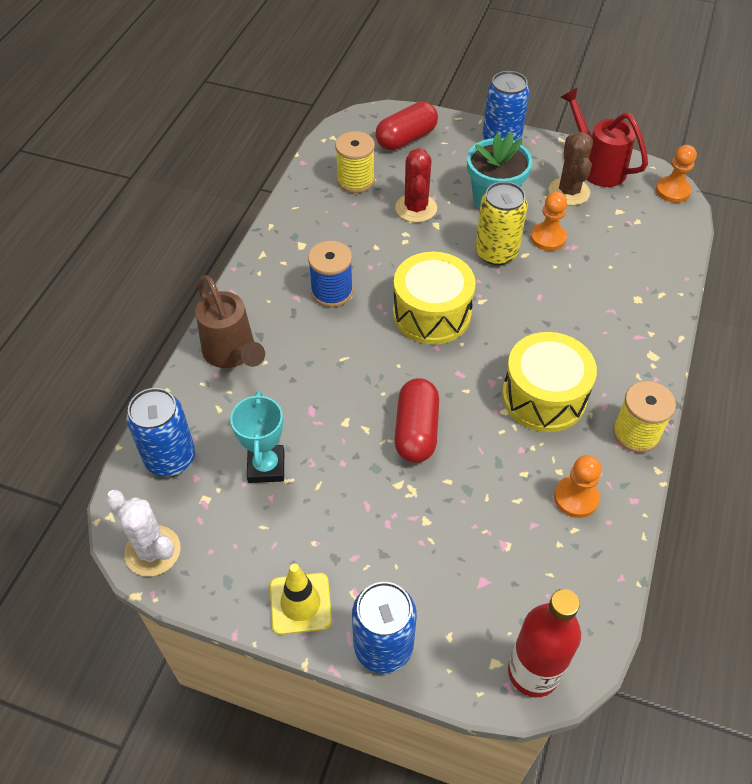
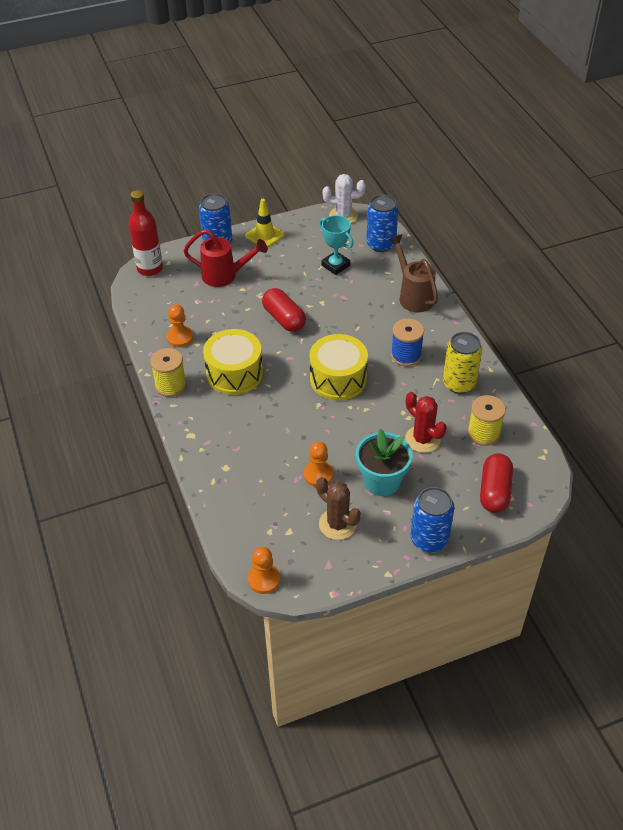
camera: 140 degrees right, 5 degrees down
brown watering can [195,275,265,368] -> brown watering can turned 45 degrees clockwise [389,234,438,312]
yellow can [475,182,528,265] -> yellow can moved to [443,332,482,394]
red watering can [560,87,648,187] -> red watering can moved to [184,229,268,287]

